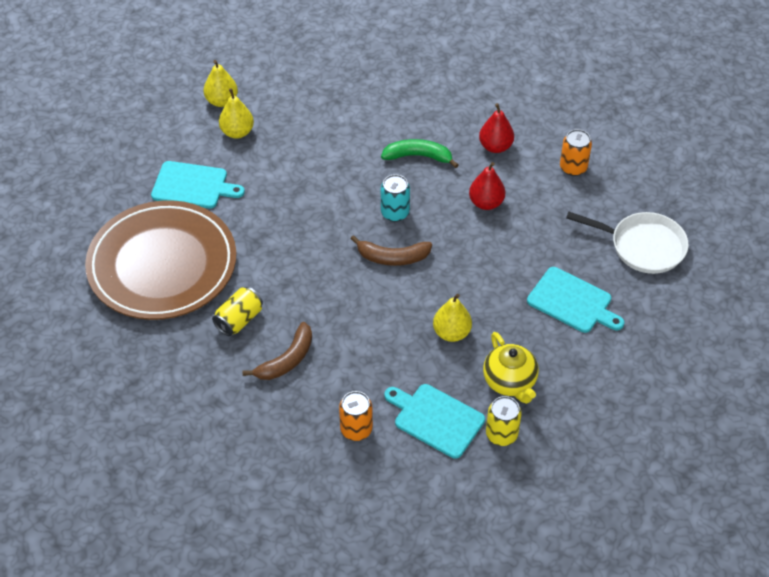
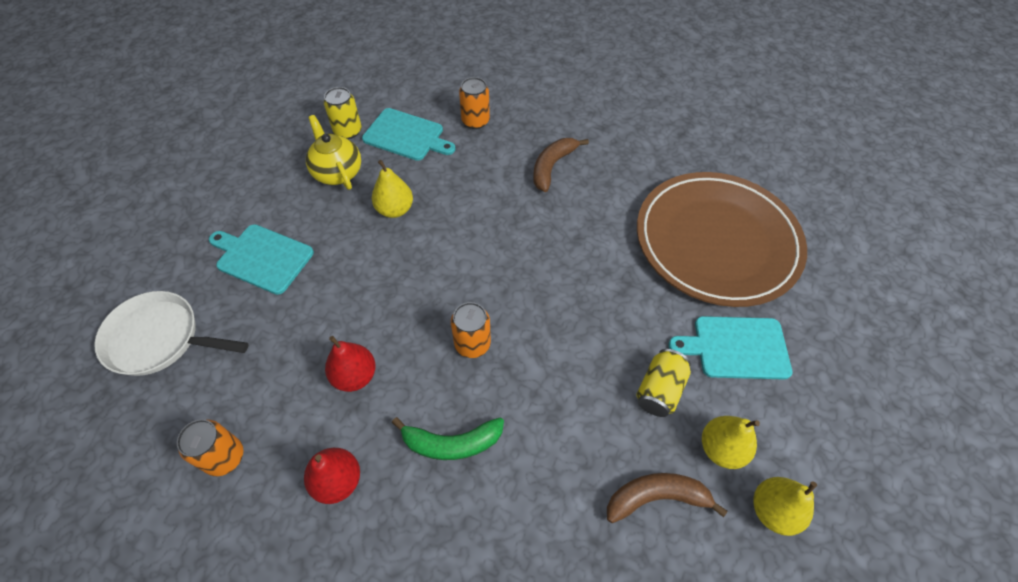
camera: 170 degrees right, 5 degrees up
yellow can [212,287,263,336] -> yellow can moved to [636,349,691,417]
brown banana [351,235,432,266] -> brown banana moved to [607,473,727,523]
turquoise can [381,174,410,222] -> orange can [451,302,491,358]

